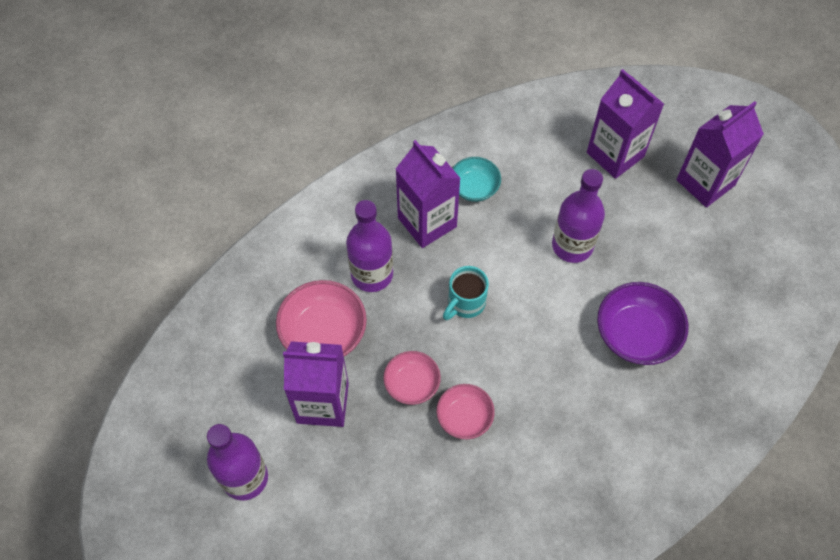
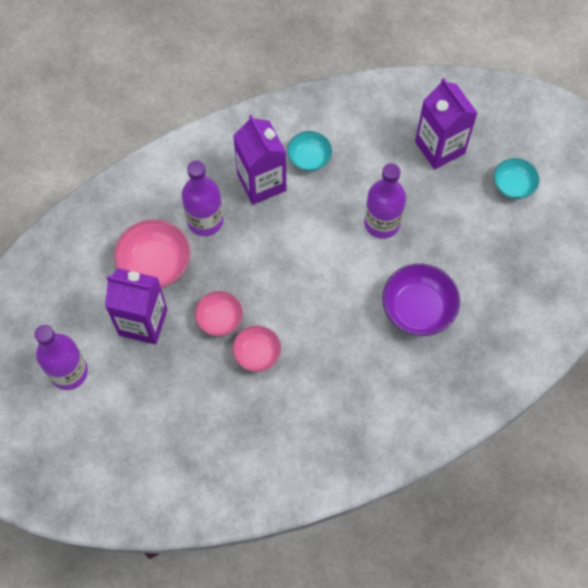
camera: 10 degrees right, 5 degrees up
turquoise mug [443,266,489,320] -> none
purple carton [676,101,764,207] -> turquoise bowl [494,158,539,199]

